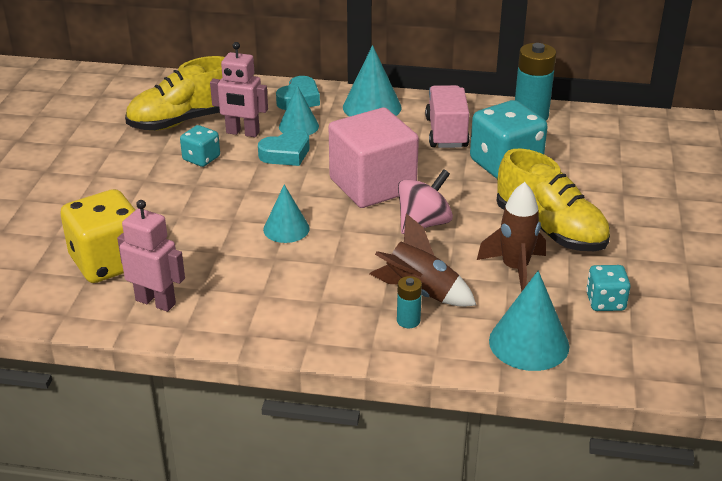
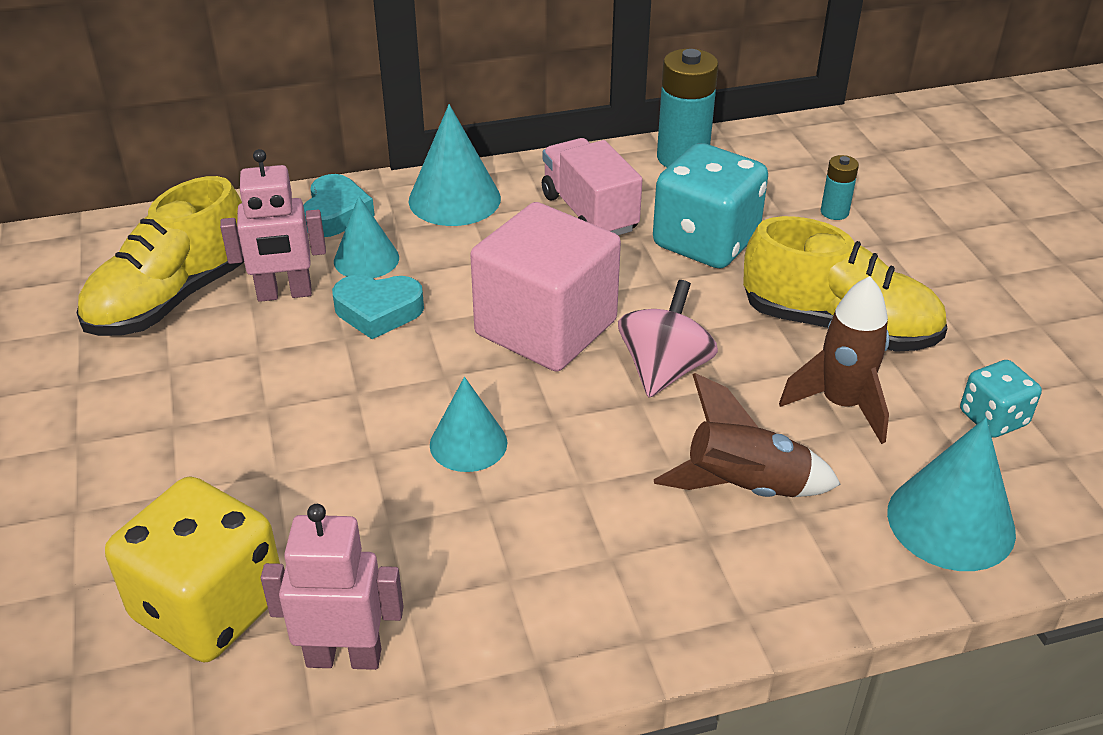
camera: 25 degrees left, 5 degrees up
turquoise dice [180,125,220,167] -> none
turquoise heart [258,129,309,166] -> turquoise heart turned 60 degrees clockwise [332,275,424,339]
turquoise battery [397,276,422,328] -> turquoise battery moved to [821,155,859,220]

